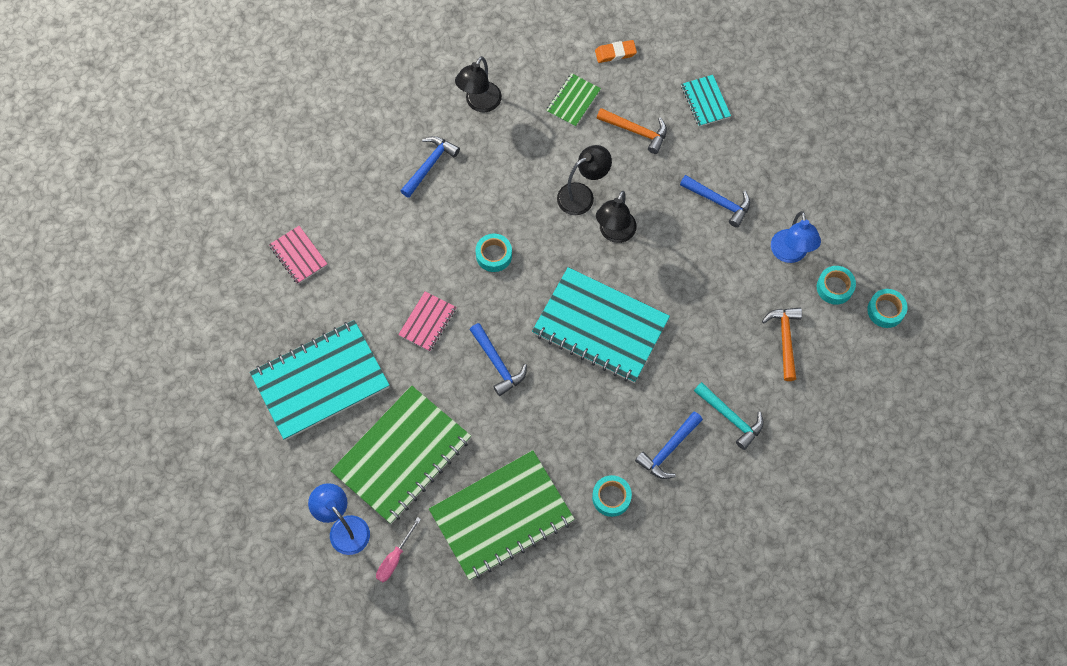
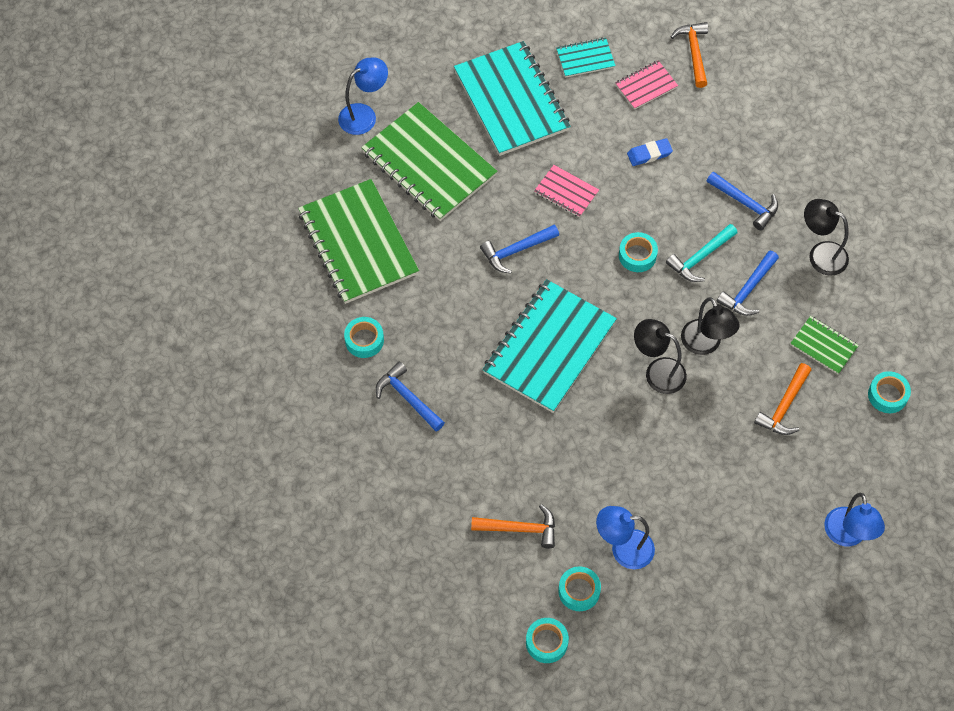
camera: 95 degrees right, 5 degrees down
pink screwdriver [376,517,421,582] -> none
orange eraser [595,40,637,63] -> turquoise tape [868,371,911,413]
blue hammer [680,175,750,228] -> blue hammer moved to [717,250,779,316]
turquoise notebook [681,75,731,127] -> turquoise notebook moved to [556,38,616,78]
turquoise hammer [694,382,764,450] -> turquoise hammer moved to [666,224,737,282]
none -> blue eraser [627,138,673,166]
none -> orange hammer [671,22,708,88]
none -> blue lamp [824,493,885,546]

